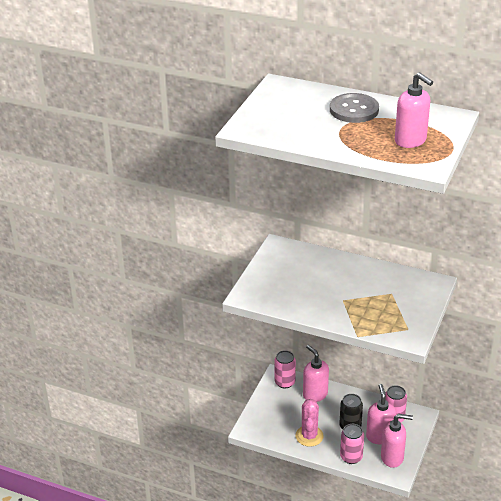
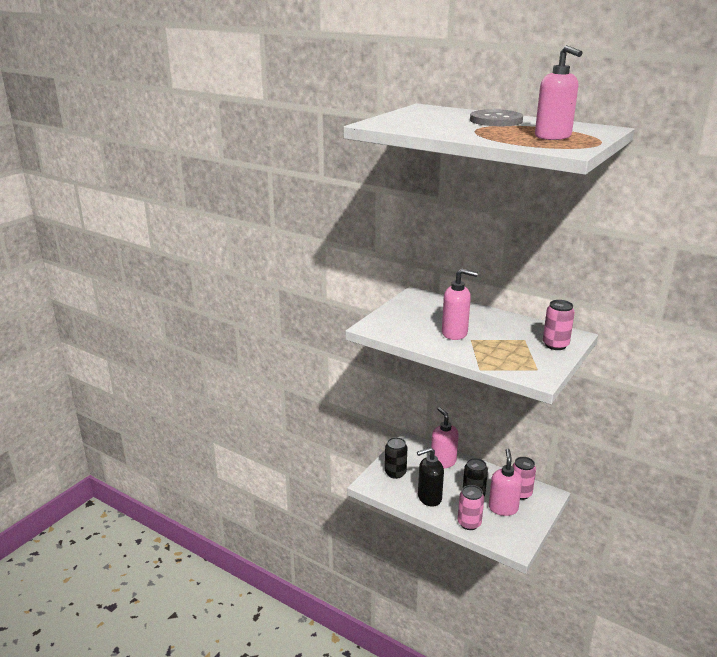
camera: 10 degrees right, 10 degrees down
pink can [274,350,296,389] -> pink can moved to [543,300,575,350]
pink cactus [295,398,324,447] -> black soap dispenser [417,447,444,507]
pink soap dispenser [381,414,413,468] -> pink soap dispenser moved to [442,269,478,340]
none -> black can [385,437,407,479]

